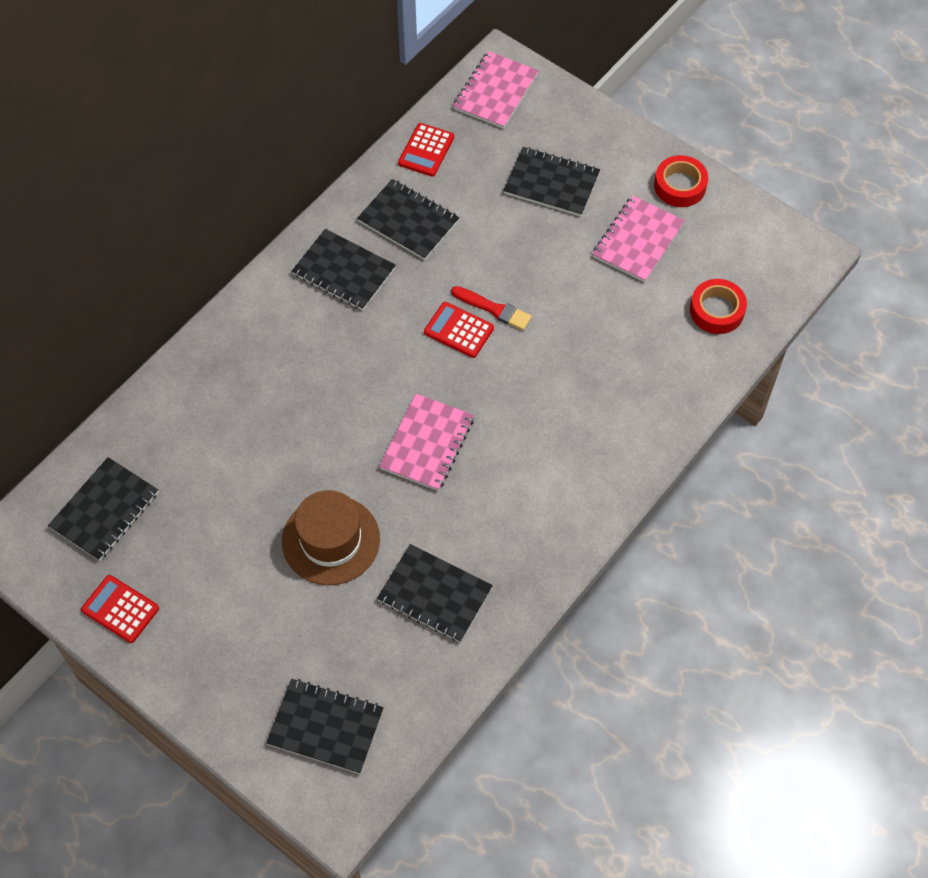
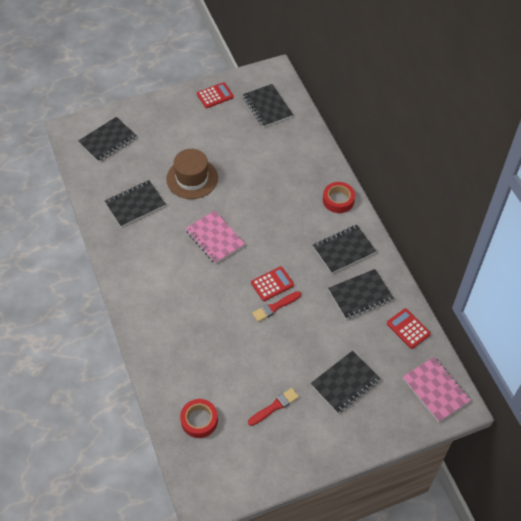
camera: 120 degrees right, 5 degrees down
pink notebook [593,195,685,282] -> red brush [248,388,299,426]
red tape [654,155,708,207] -> red tape moved to [323,182,355,213]

